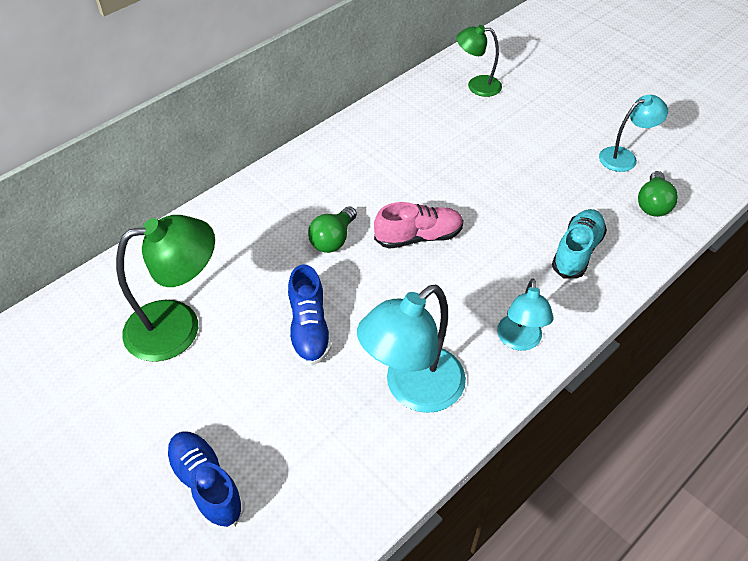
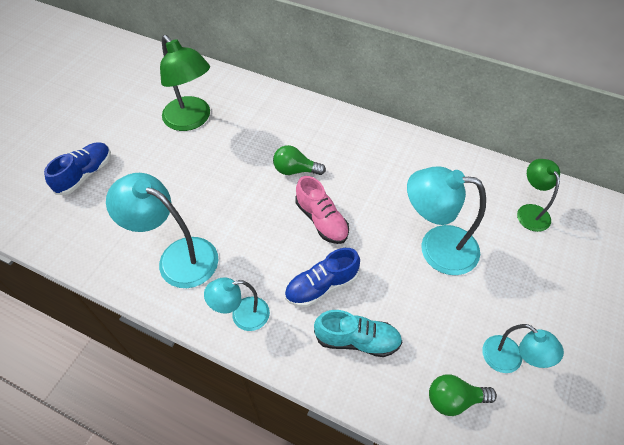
camera: 70 degrees right, 5 degrees up
blue shoe [288,264,332,366] -> blue shoe moved to [285,248,360,307]
none -> turquoise lamp [407,166,486,275]

